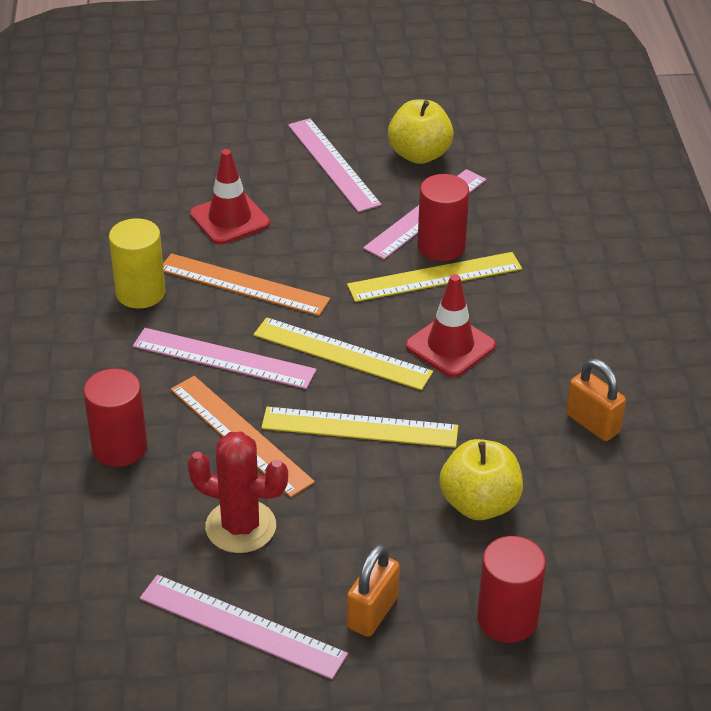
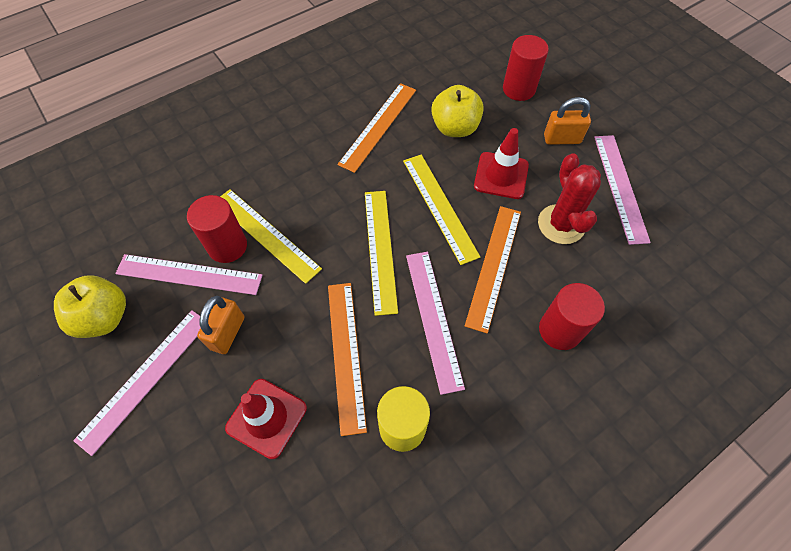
camera: 120 degrees left, 20 degrees up
red traffic cone [406,274,496,377] -> red traffic cone moved to [474,128,529,199]
orange padlock [566,359,626,441] -> orange padlock moved to [197,296,244,354]
none -> orange ruler [337,83,416,173]

